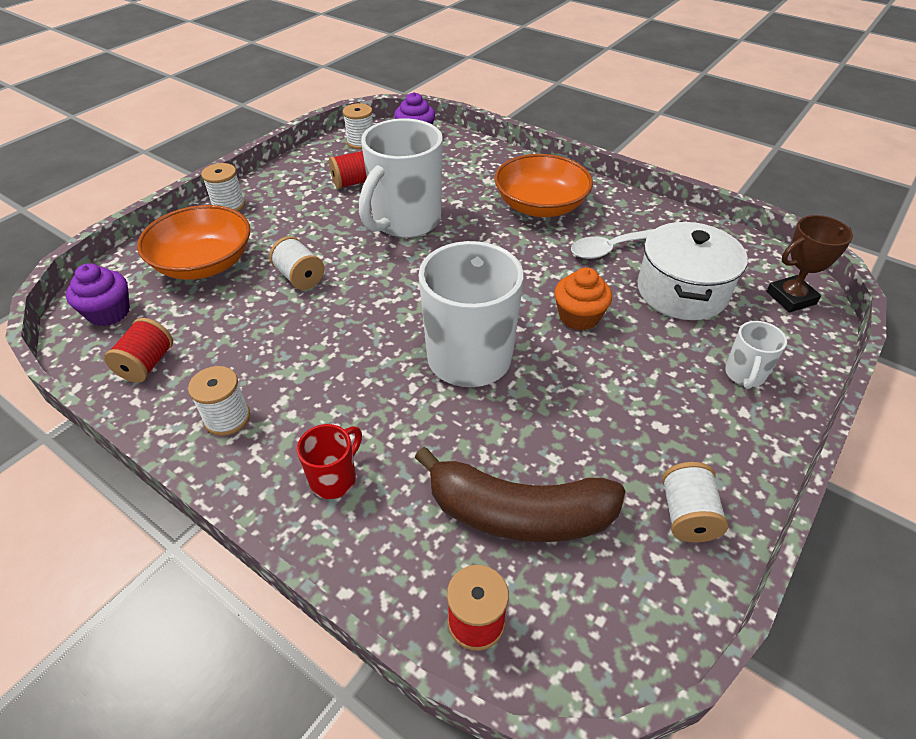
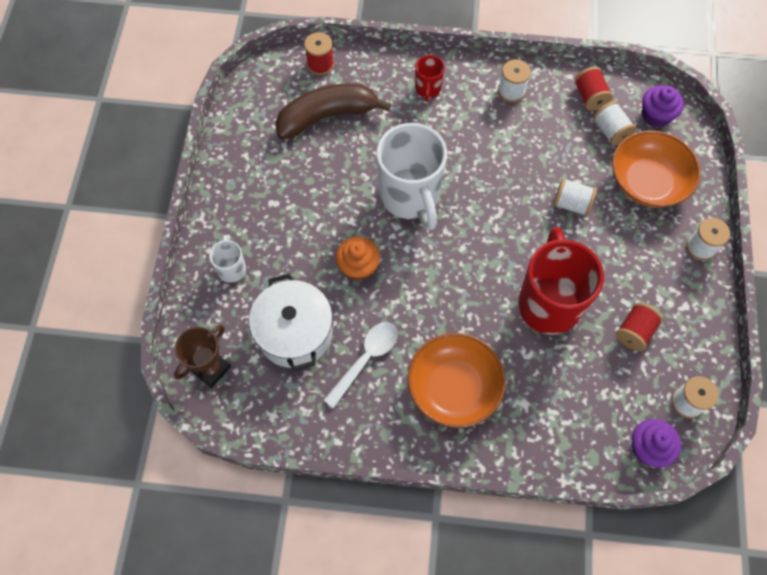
camera: 150 degrees right, 20 degrees up
white mug [359,118,443,238] -> red mug [518,227,604,335]
white spool [662,462,728,543] -> white spool moved to [593,101,636,146]

